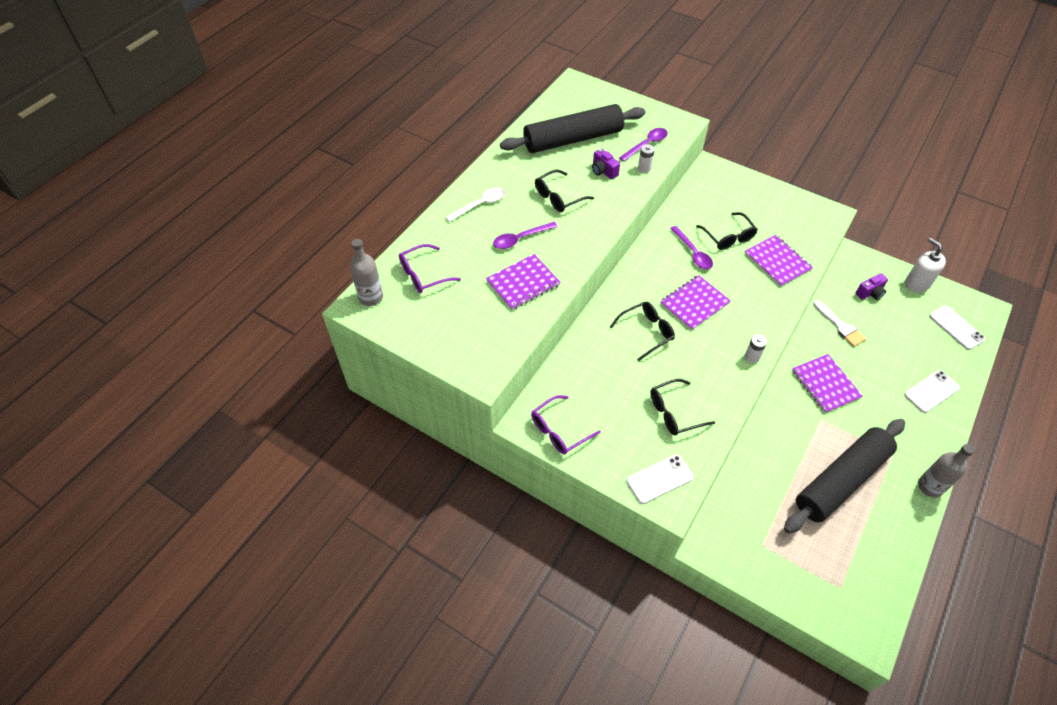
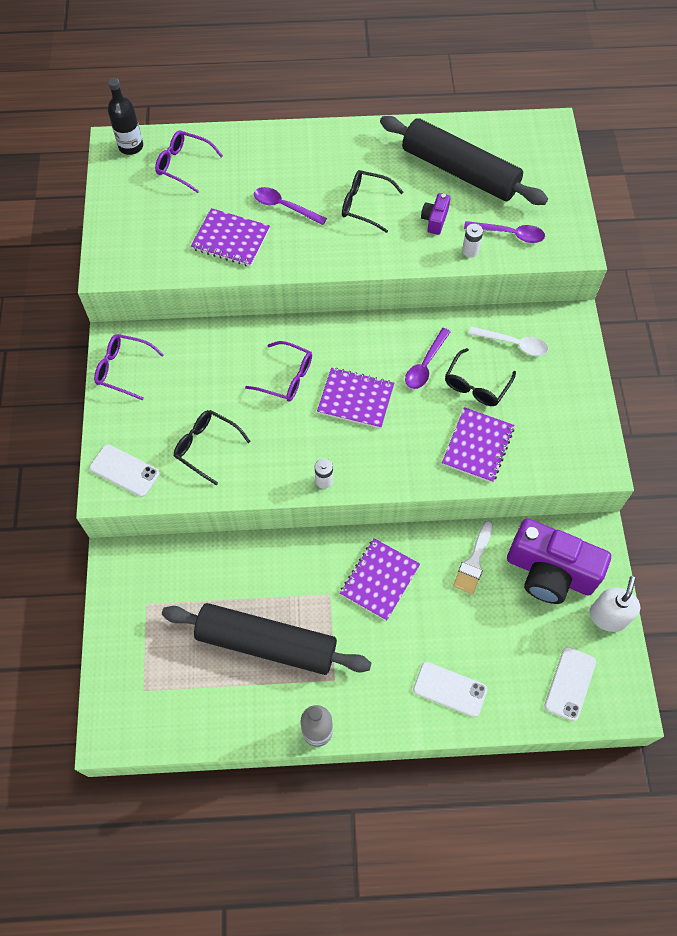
camera: 55 degrees right, 10 degrees up
grey bottle [350,239,383,306] -> black bottle [108,78,143,155]
white spoon [445,187,505,222] -> white spoon moved to [469,326,548,356]
black glasses [610,302,675,361] -> purple glasses [245,341,312,401]
purple camera [855,273,888,300] -> purple camera [507,518,611,604], size x2.37

